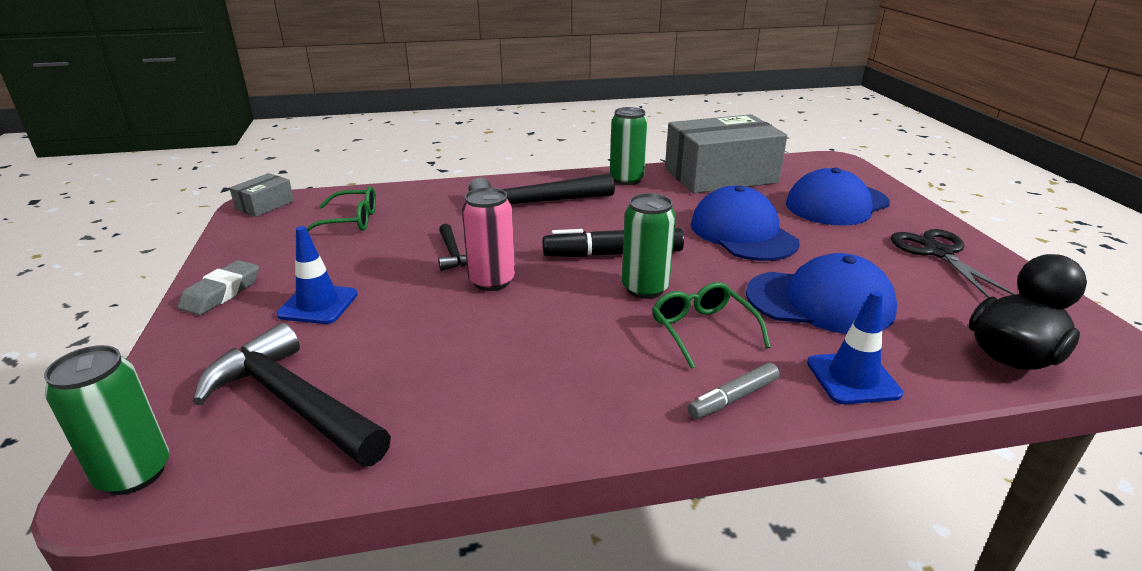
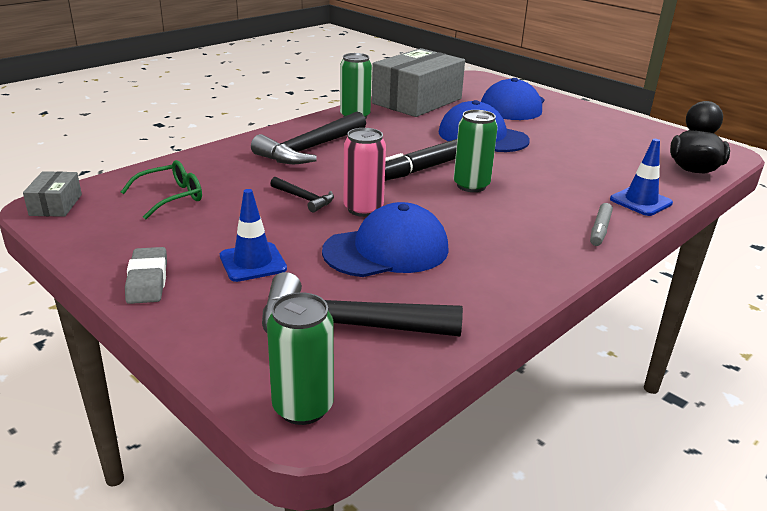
camera: 35 degrees left, 0 degrees up
green glasses [652,282,771,369] -> none
blue cap [746,253,897,334] -> blue cap moved to [322,202,449,277]
black scissors [891,229,1016,298] -> none

